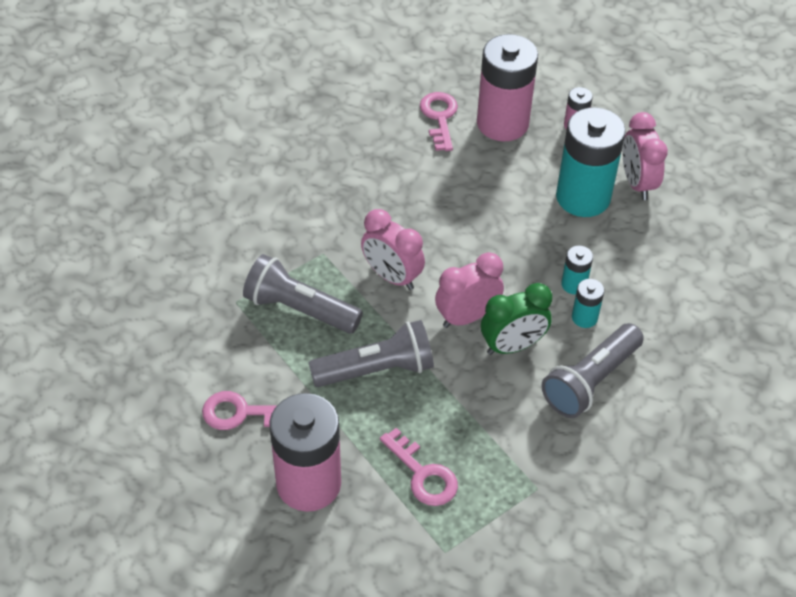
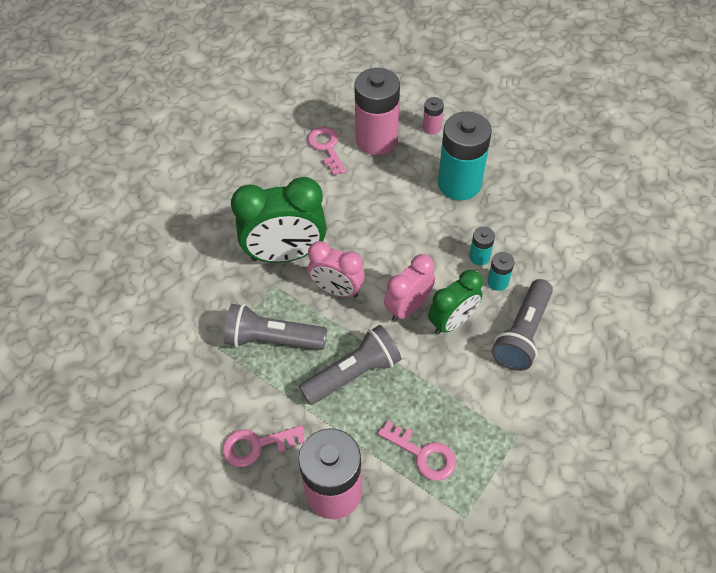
camera: 15 degrees left, 5 degrees up
pink clock [623,112,668,200] -> none
none -> green clock [231,177,327,263]

